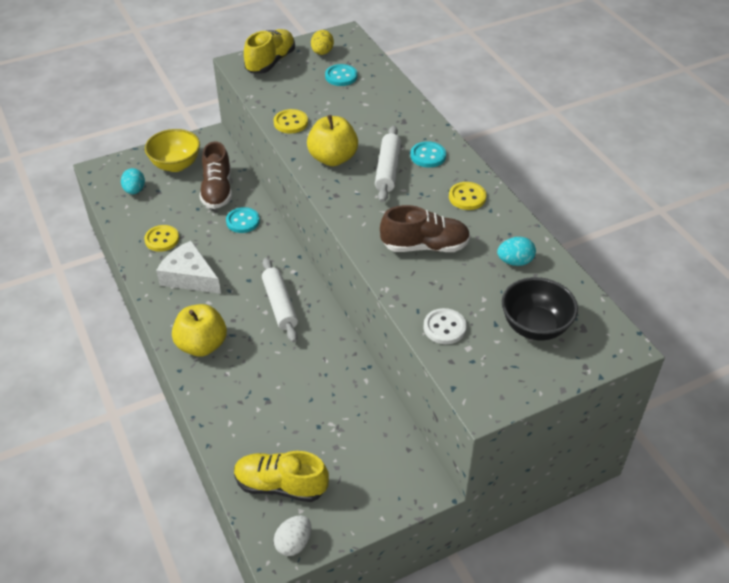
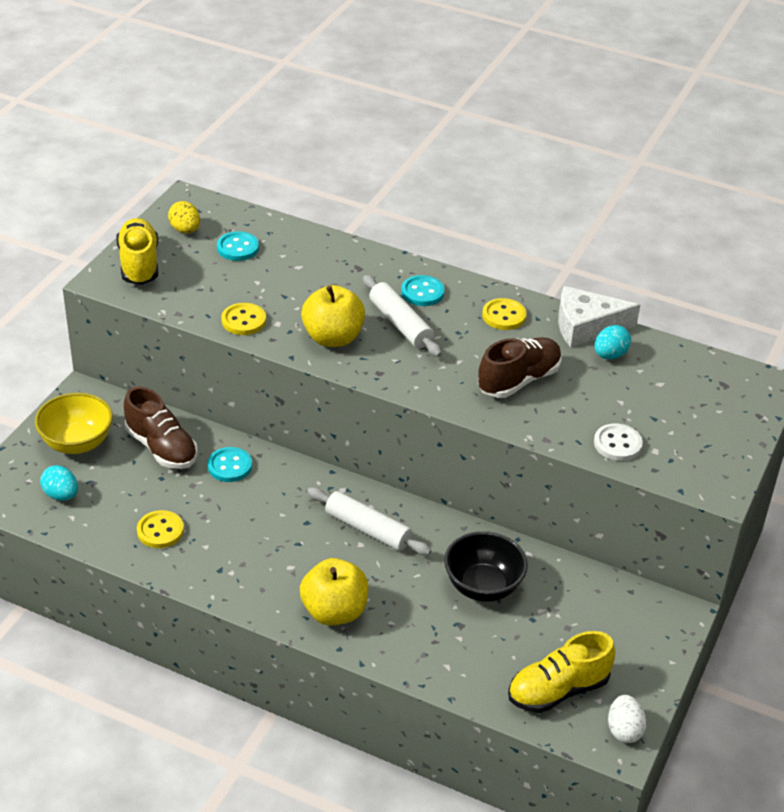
camera: 40 degrees left, 5 degrees down
white cheese [156,241,221,294] -> white cheese moved to [558,286,640,347]
black bowl [502,277,578,341] -> black bowl moved to [444,531,528,602]

